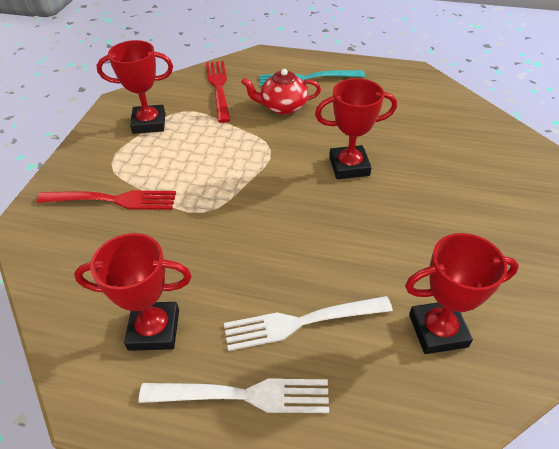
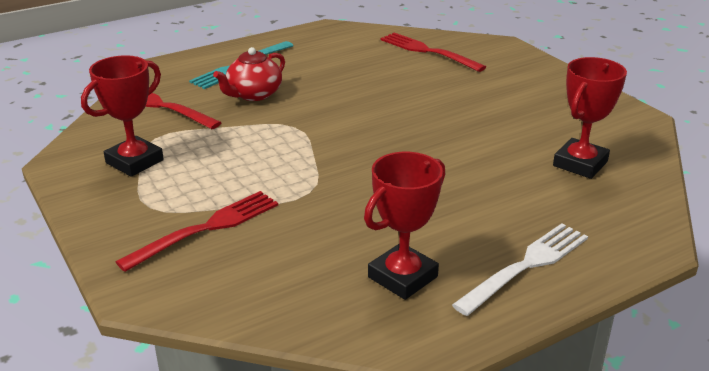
camera: 45 degrees left, 15 degrees down
white fork [224,296,393,351] -> none
red trophy [315,78,397,179] -> none
none -> red fork [381,33,486,72]

